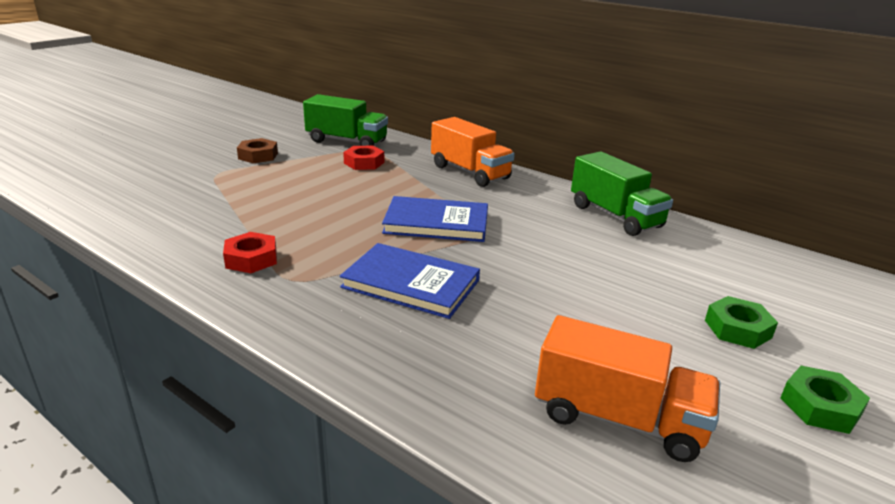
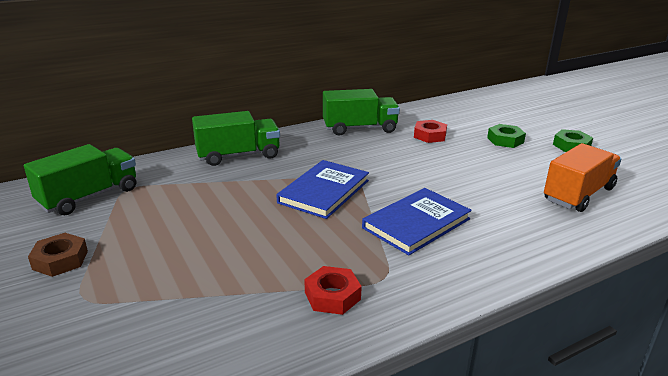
camera: 65 degrees left, 0 degrees up
red nut [343,146,384,170] -> red nut moved to [414,120,447,143]
orange truck [431,117,515,187] -> green truck [192,111,280,166]

